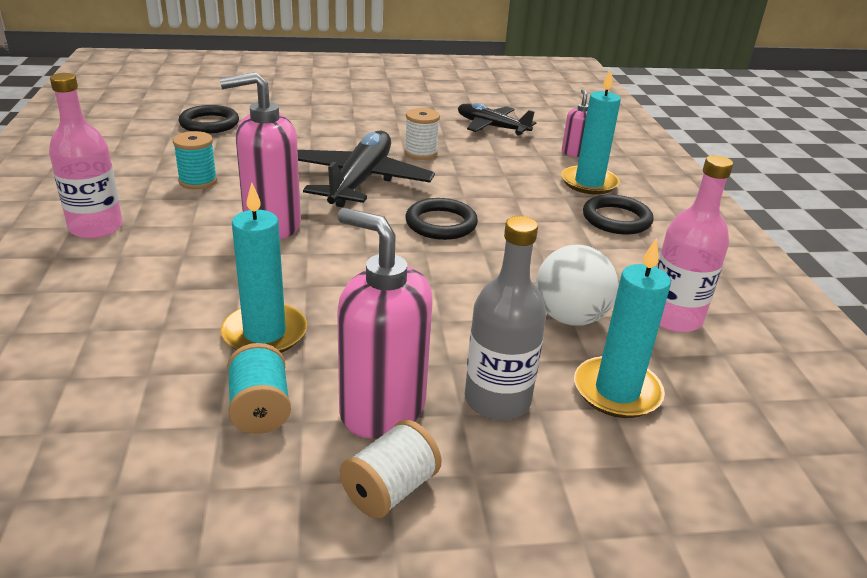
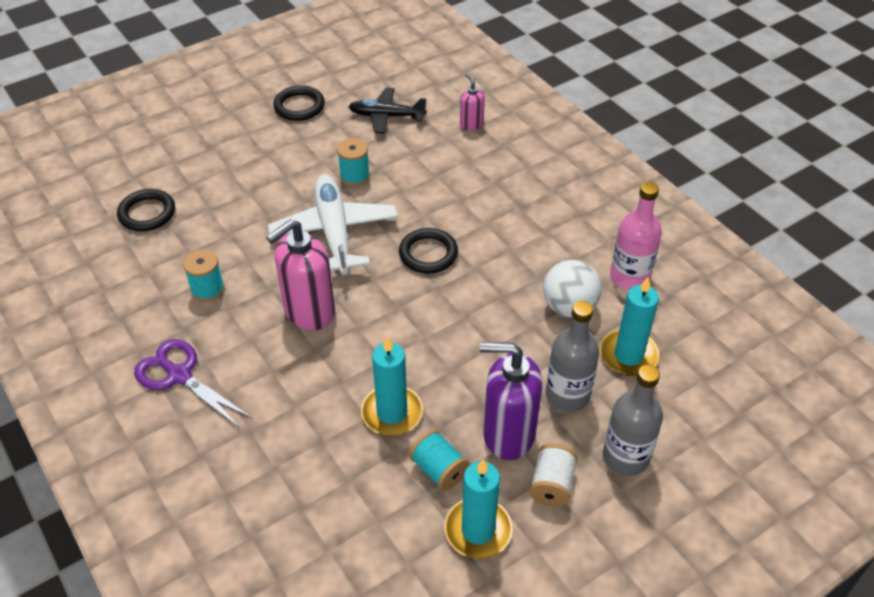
camera: 25 degrees left, 15 degrees up
pink bottle [49,73,123,239] -> purple scissors [134,339,252,427]
black plane [298,131,435,207] -> white plane [268,174,398,275]
pink soap dispenser [337,208,433,439] -> purple soap dispenser [480,342,542,460]
white spool [405,108,440,160] -> turquoise spool [337,138,370,186]
turquoise candle [561,69,621,195] -> turquoise candle moved to [445,459,512,559]
black ring [583,194,653,235] -> black ring moved to [273,86,325,121]
none -> grey bottle [603,365,663,476]

